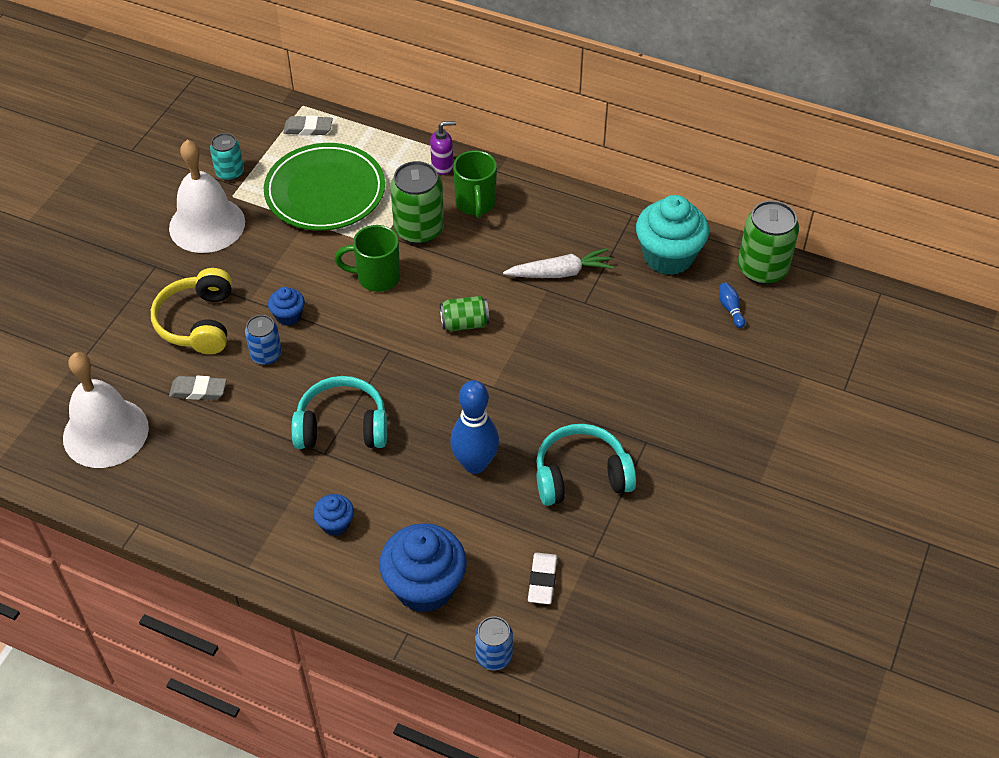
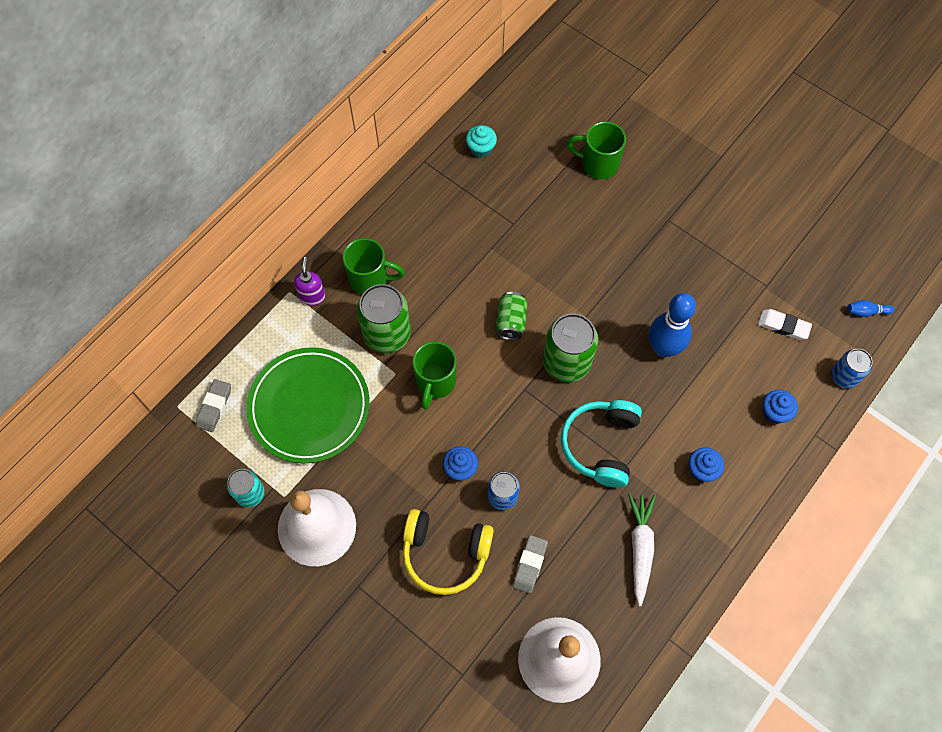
camera: 75 degrees left, 15 degrees up
blue cupcake [379,523,467,613] -> blue cupcake [763,390,798,424], size x0.49
white carrot [503,248,614,278] -> white carrot moved to [628,493,656,606]
turquoise headphones [536,424,636,506] -> none
turquoise cupcake [636,195,709,275] -> turquoise cupcake [466,125,497,158], size x0.49
blue bowling pin [719,282,745,328] -> blue bowling pin moved to [848,300,894,317]
green can [738,201,799,284] -> green can moved to [543,314,598,382]
none -> green mug [567,121,626,179]

